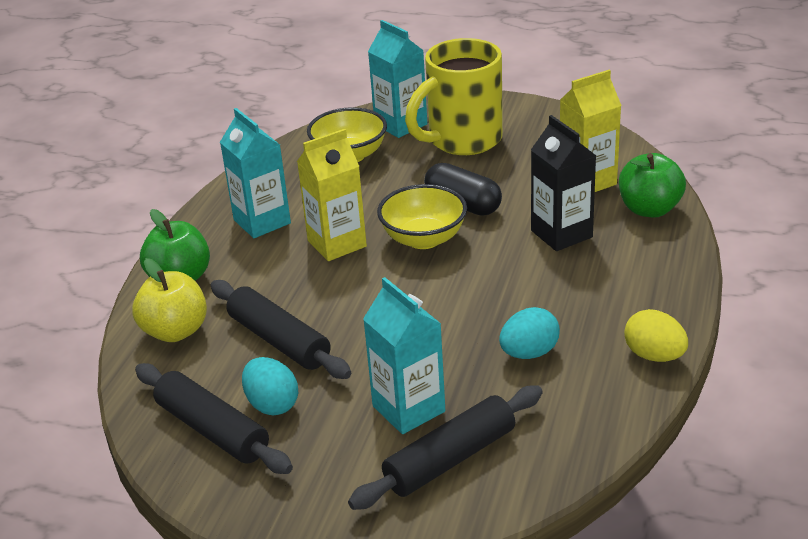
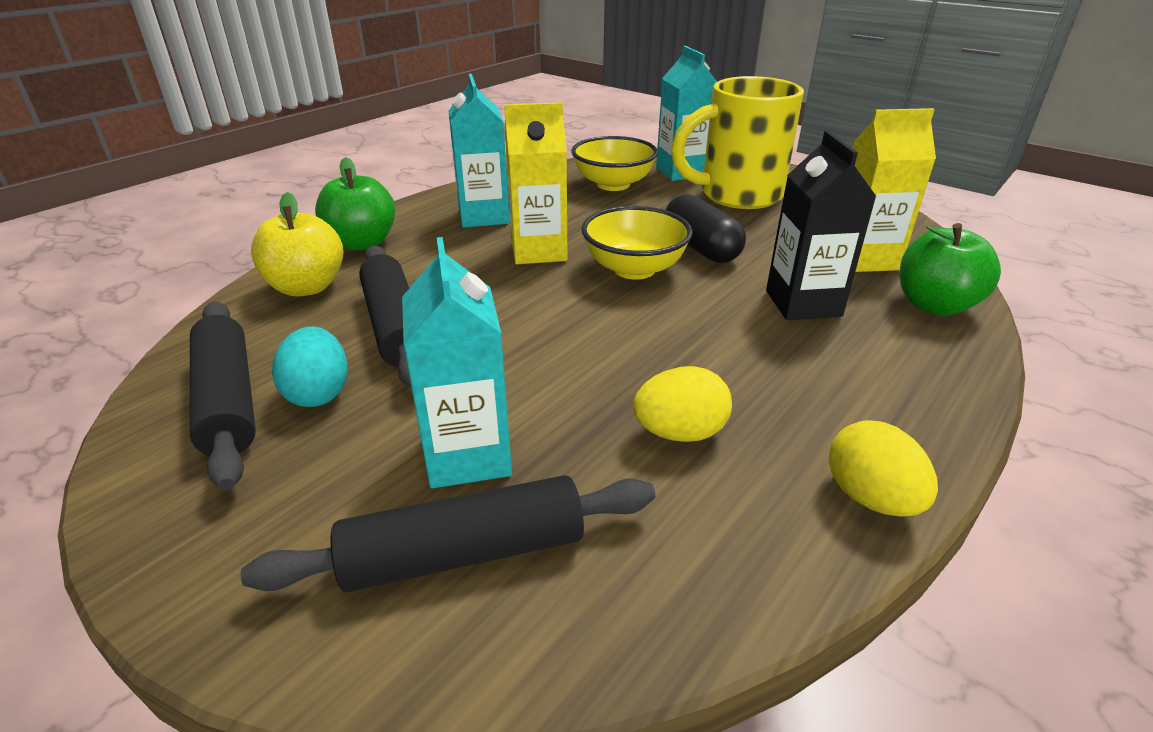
camera: 20 degrees right, 0 degrees up
turquoise egg [499,307,560,359] -> yellow egg [633,366,732,442]

